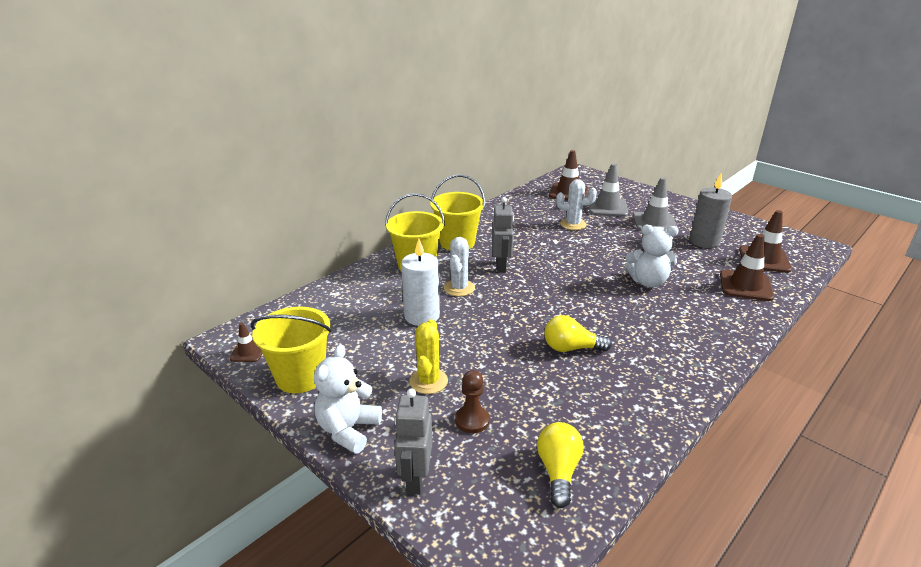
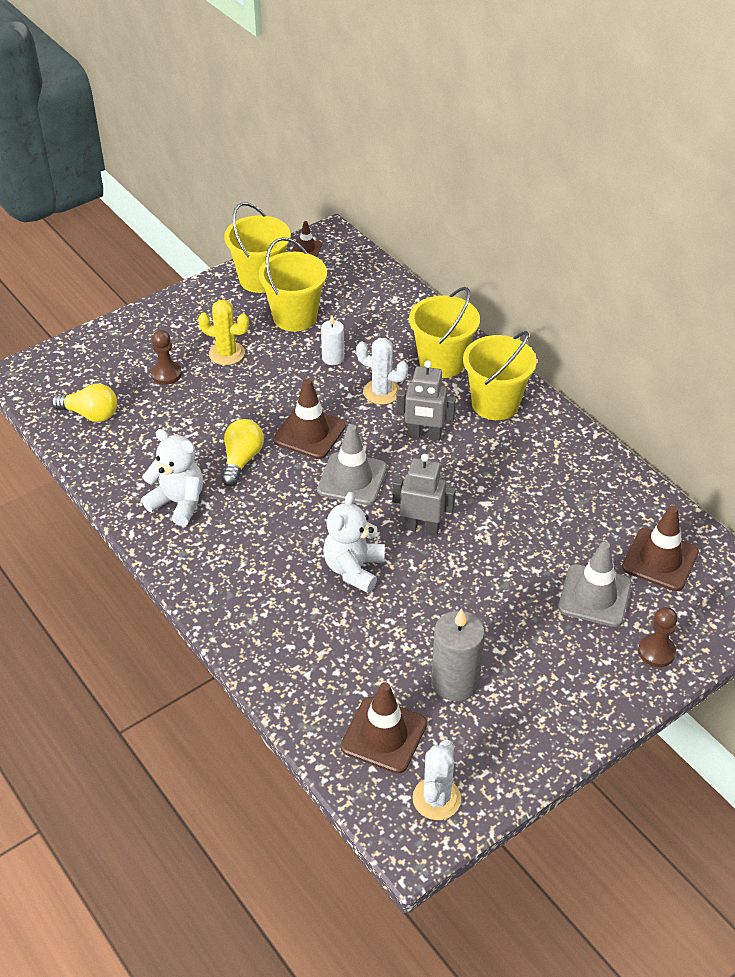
camera: 100 degrees right, 15 degrees up
white teddy bear [314,344,382,454] -> white teddy bear moved to [141,429,203,526]
grey robot [394,388,432,495] -> grey robot moved to [392,454,456,535]
white candle [401,239,440,326] -> white candle [321,315,344,365], size x0.58
white cactus [556,179,597,230] -> white cactus moved to [413,740,461,820]
grey traffic cone [633,177,678,231] -> grey traffic cone moved to [317,424,387,505]
brown traffic cone [720,234,774,301] -> brown traffic cone moved to [273,378,346,459]
none -> yellow bucket [259,237,327,332]
none -> brown pawn [638,607,678,667]

